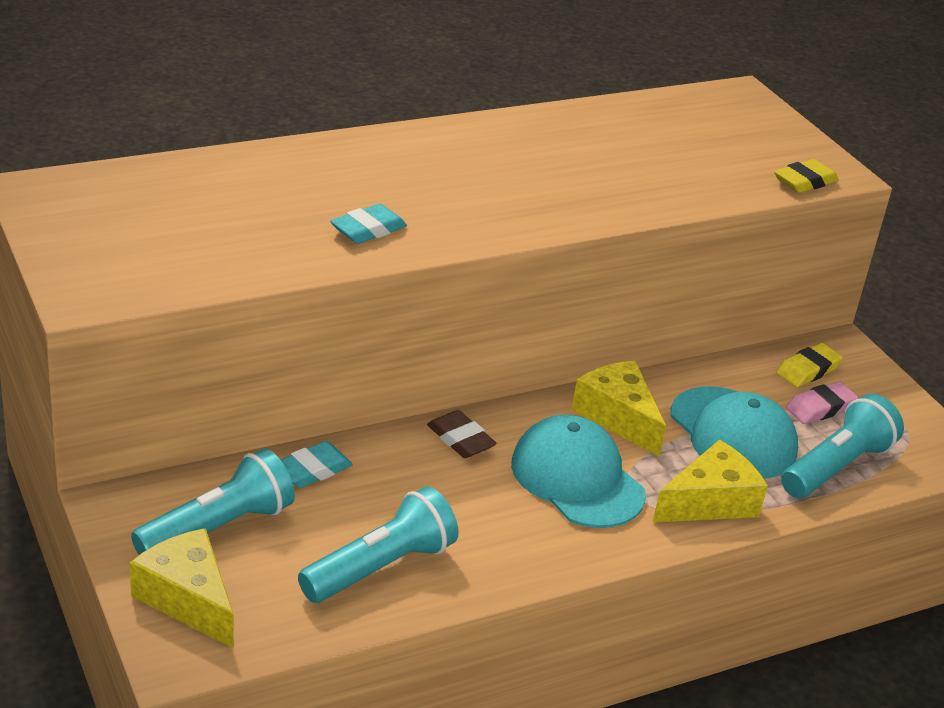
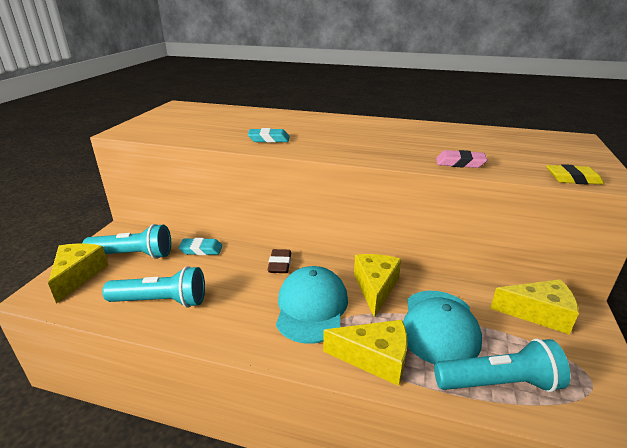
camera: 45 degrees right, 5 degrees down
yellow eraser [776,343,843,387] -> yellow cheese [490,279,579,335]
pink eraser [786,382,859,424] -> pink eraser moved to [436,150,487,168]

